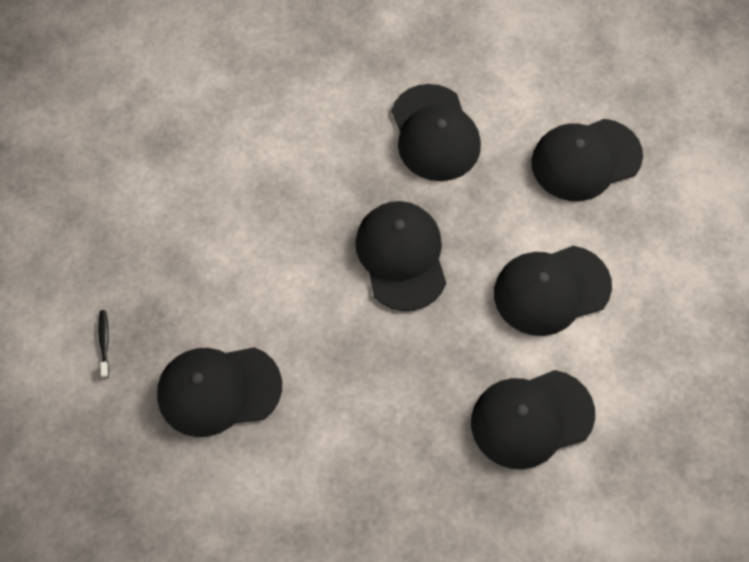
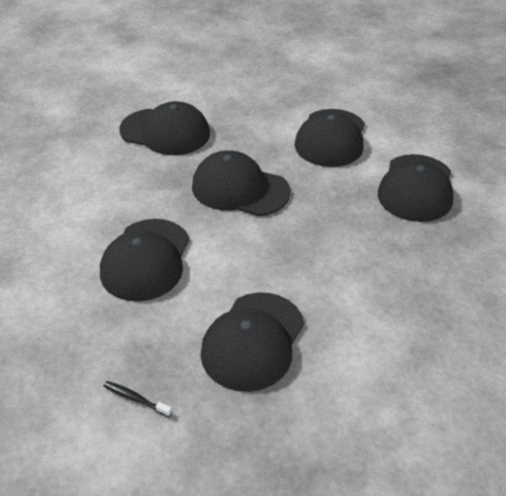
camera: 55 degrees left, 20 degrees down
black cap [531,119,643,201] -> black cap moved to [100,219,189,302]

